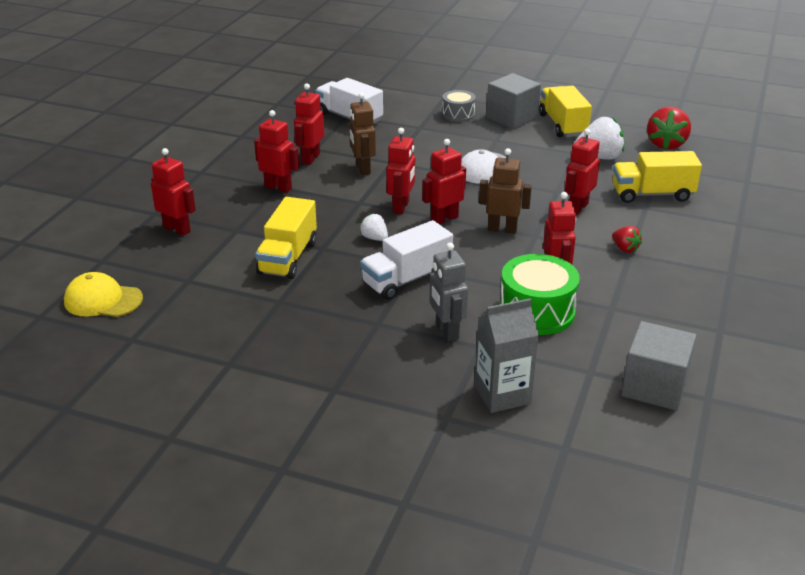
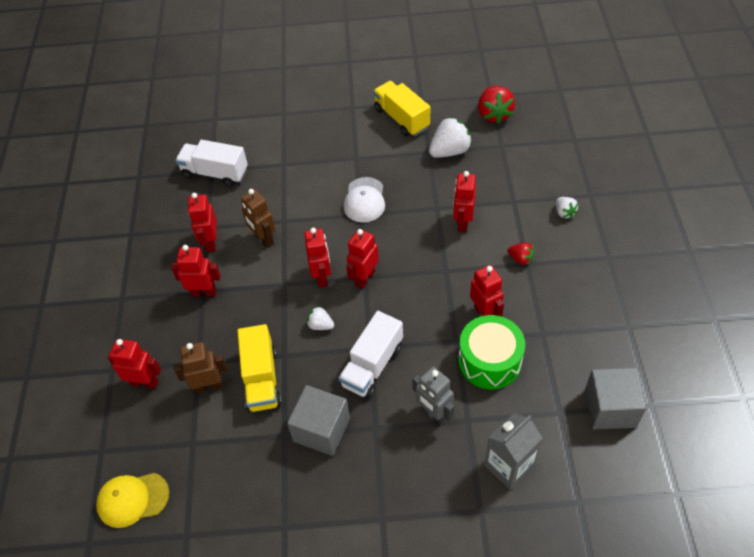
camera: 20 degrees left, 20 degrees up
grey drum [442,90,476,122] -> none
brown robot [479,148,532,234] -> brown robot moved to [173,342,227,394]
grey cube [486,73,541,129] -> grey cube moved to [287,385,350,456]
yellow truck [613,151,702,203] -> none
none -> white strawberry [556,197,578,218]

